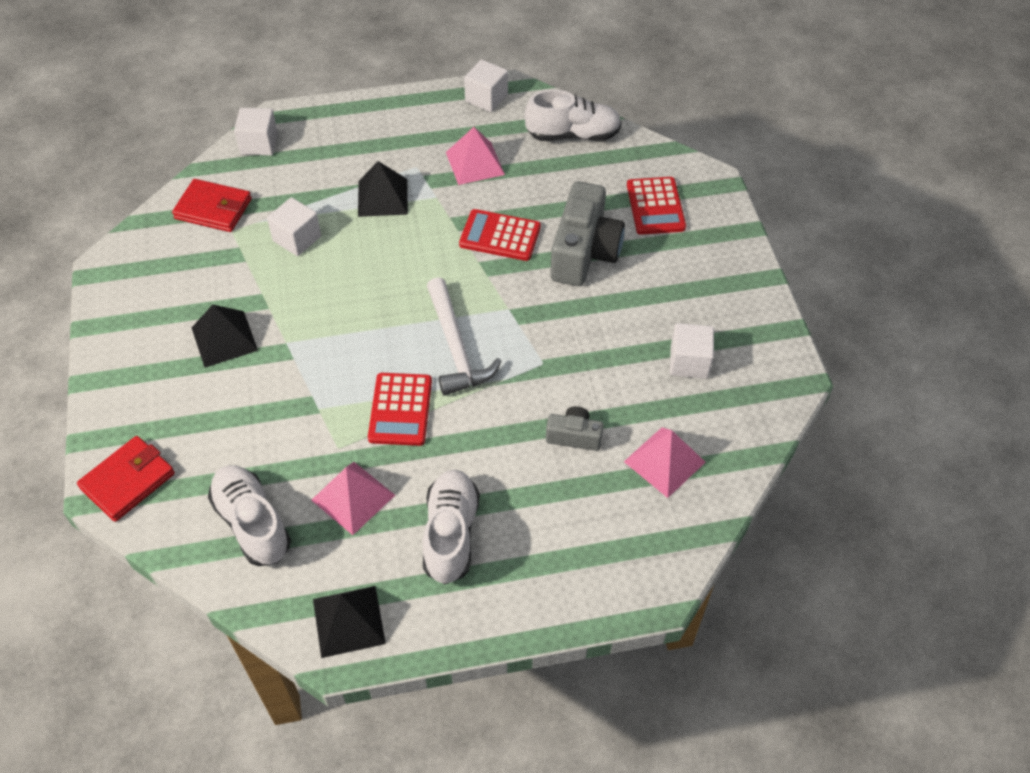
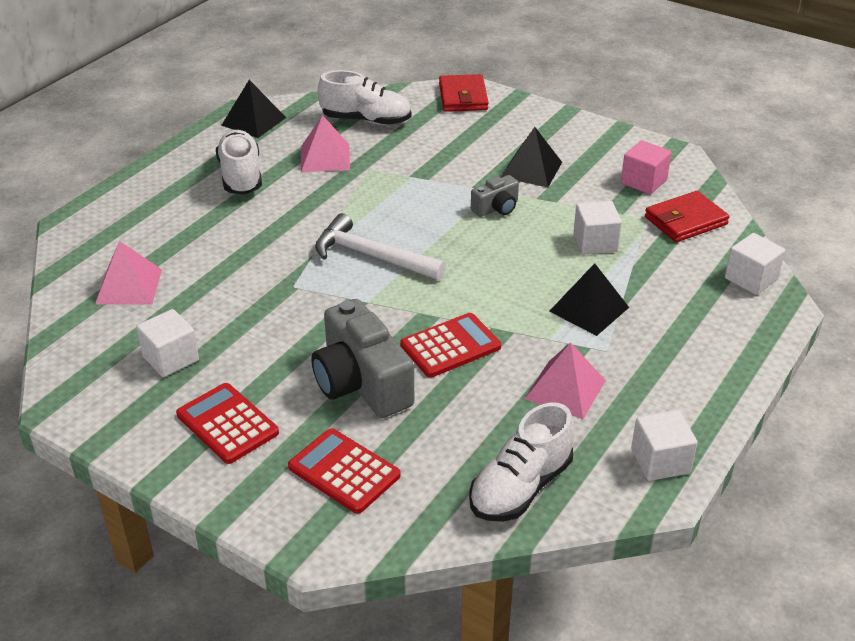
camera: 135 degrees right, 15 degrees down
red calculator [368,373,432,446] -> red calculator moved to [176,383,279,464]
white shoe [423,470,480,584] -> white shoe turned 150 degrees counterclockwise [216,130,262,195]
grey camera [546,406,604,451] -> grey camera moved to [471,175,519,217]
none -> pink cube [621,140,672,194]

